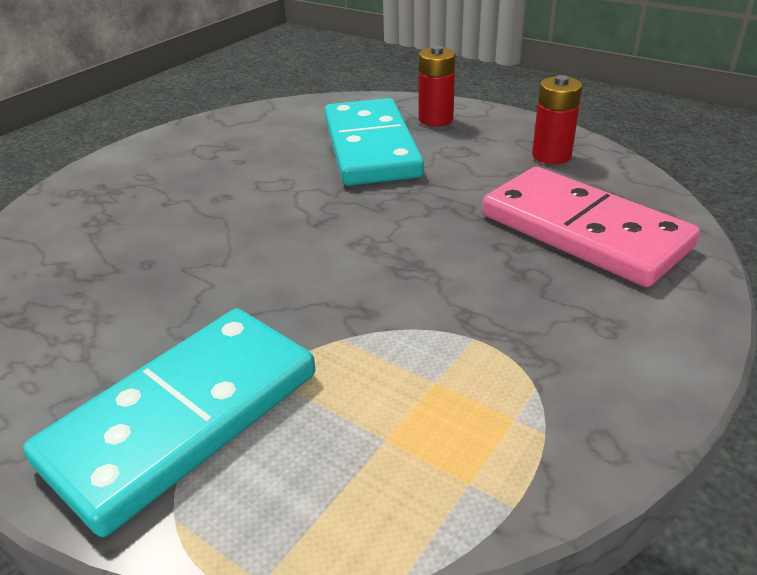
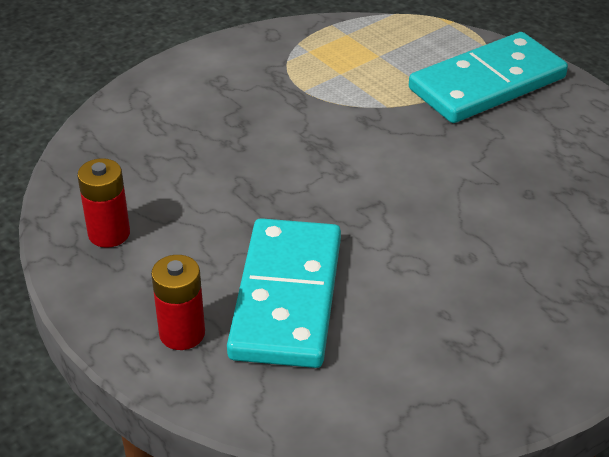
camera: 165 degrees left, 5 degrees up
pink domino [482,167,700,287] -> none

